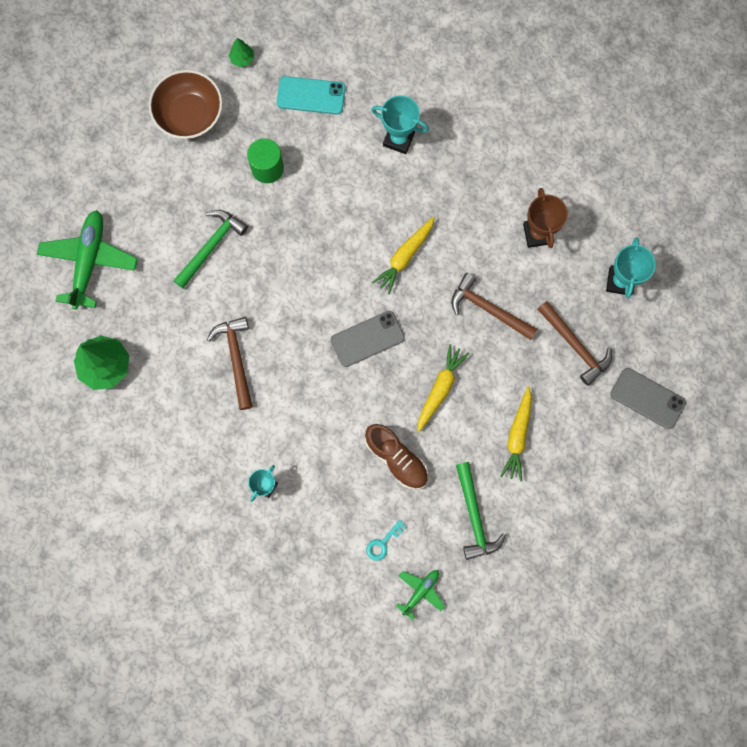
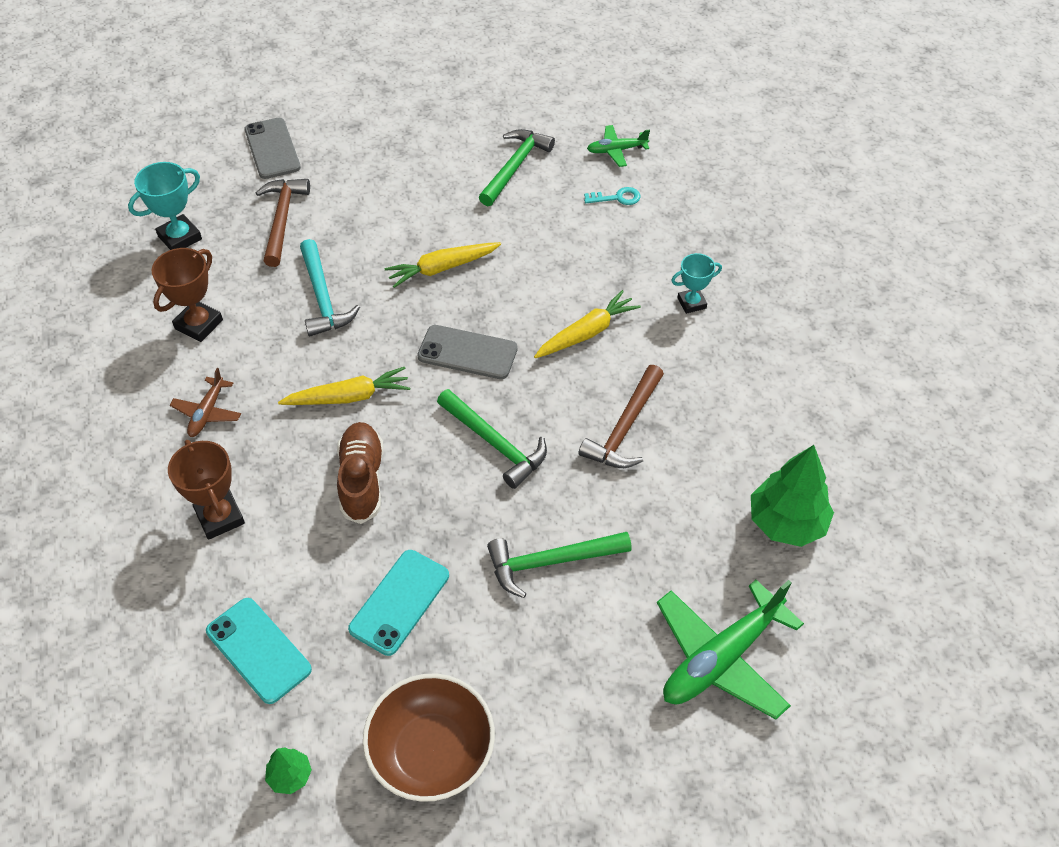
camera: 140 degrees left, 25 degrees down
green cylinder [247,138,284,183] -> turquoise phone [348,550,449,656]
brown shoe [365,424,428,489] -> brown shoe moved to [337,422,383,524]
turquoise trophy [371,95,429,154] -> brown trophy [168,440,245,540]
brown hammer [451,273,537,340] -> turquoise hammer [300,239,360,337]
yellow carrot [500,386,532,481] -> yellow carrot moved to [534,290,641,358]
none -> brown plane [170,368,241,437]
none -> green hammer [437,389,547,489]

